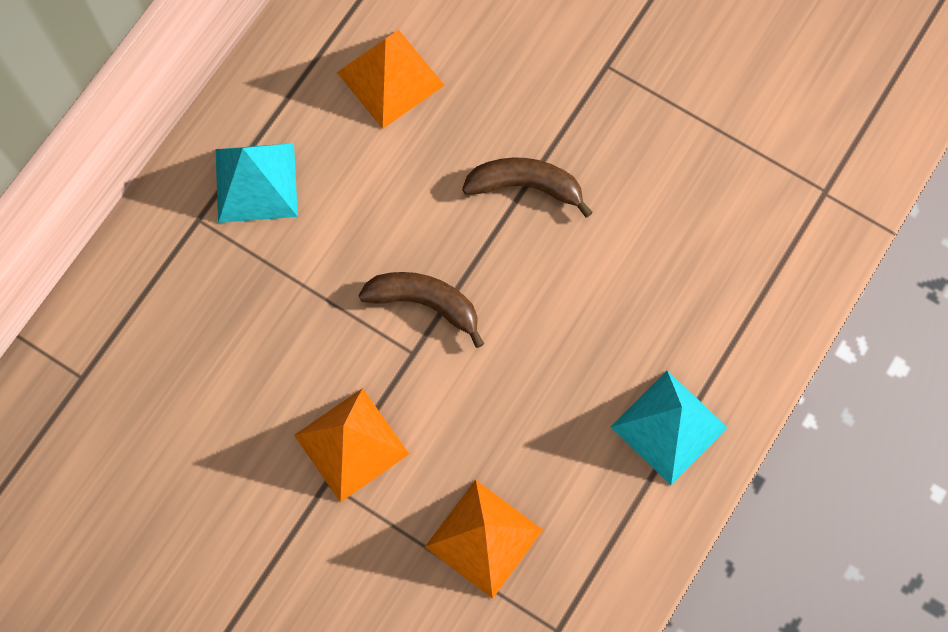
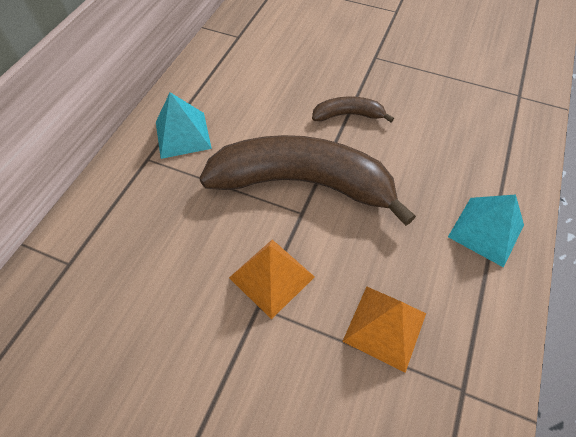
camera: 10 degrees left, 15 degrees down
orange pyramid [337,30,445,129] -> none
brown banana [358,272,484,348] -> brown banana [199,135,416,226], size x2.28

